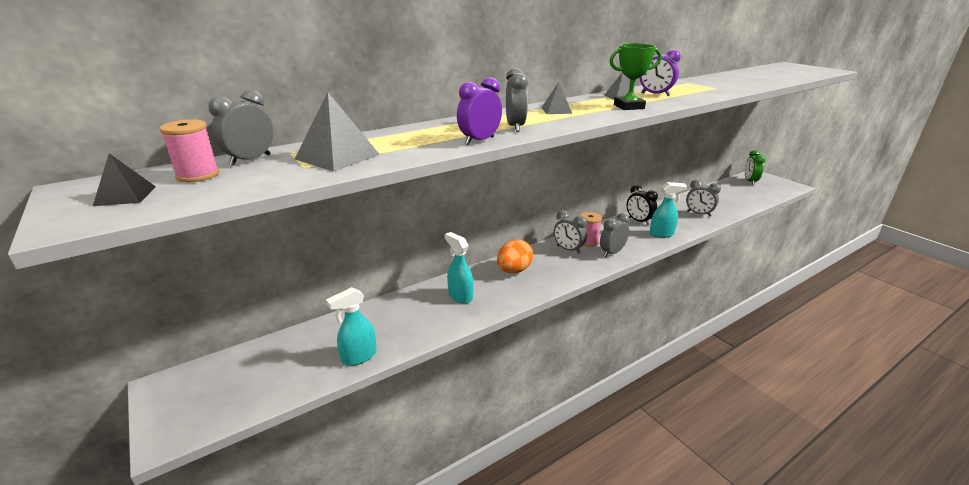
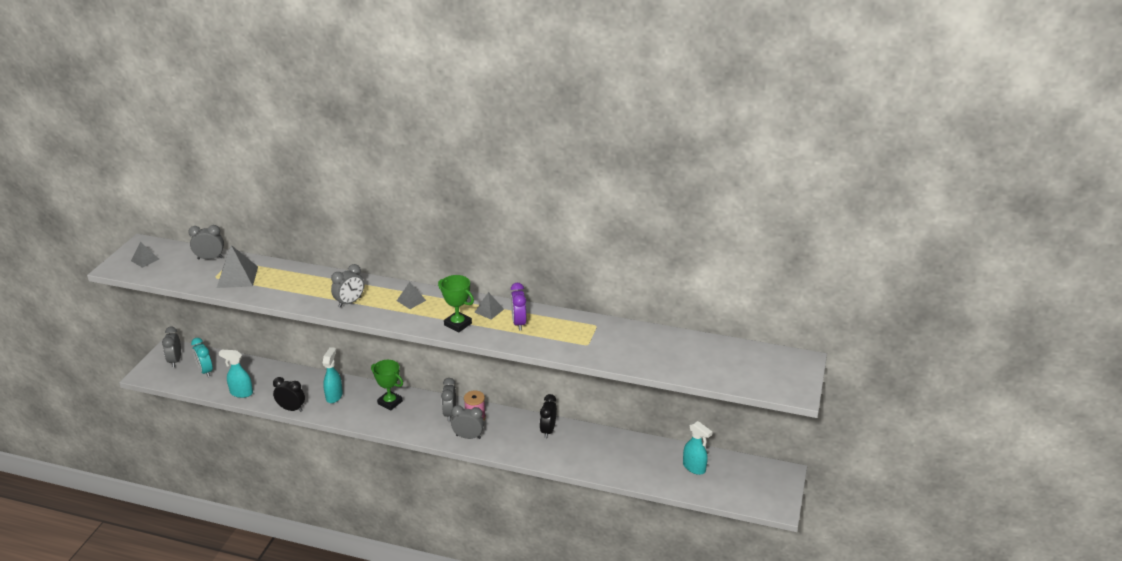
camera: 50 degrees right, 5 degrees up
black pyramid [93,153,156,206] -> grey pyramid [131,242,159,268]
pink spool [160,119,219,182] -> none
purple clock [457,77,502,145] -> none
orange egg [497,239,533,273] -> green trophy [371,360,403,411]
turquoise spray bottle [649,182,687,238] -> turquoise spray bottle moved to [683,421,712,475]
grey clock [686,179,721,217] -> grey clock moved to [162,327,181,367]
green clock [745,150,766,185] -> none
none -> turquoise clock [191,338,213,377]
none -> black clock [273,377,305,412]

